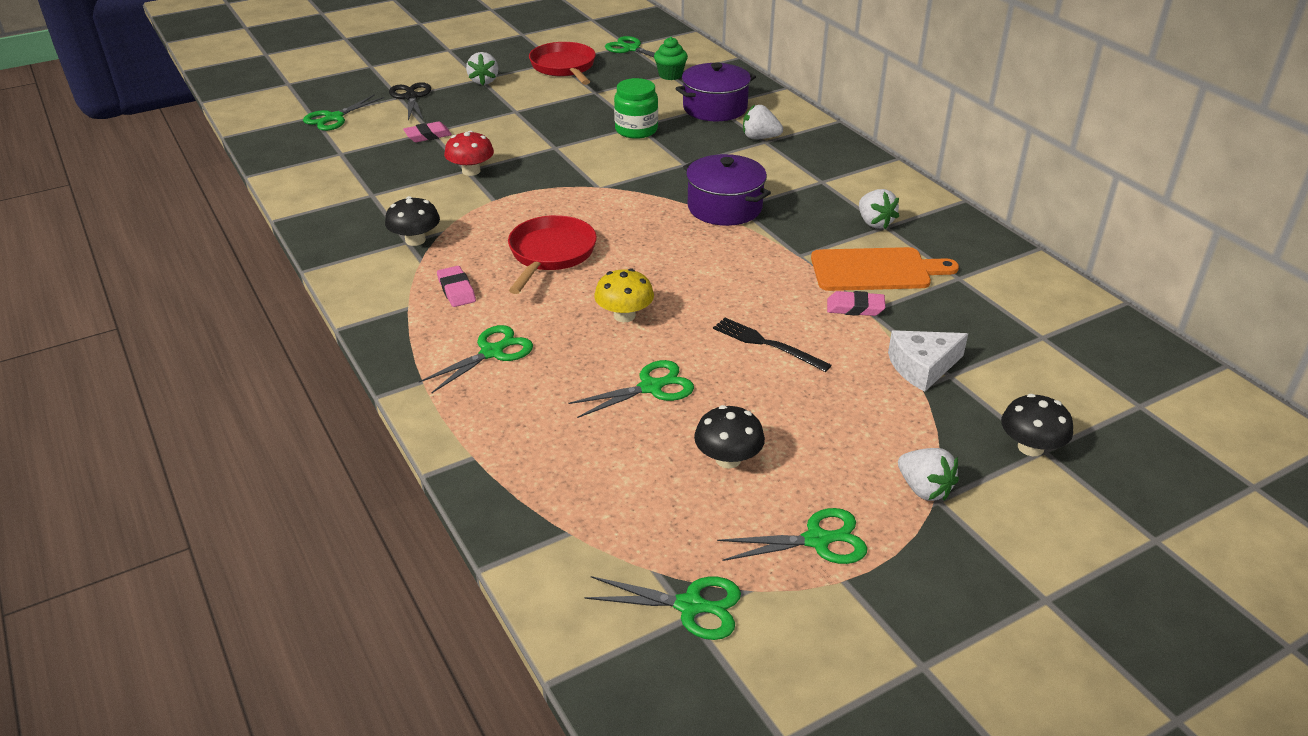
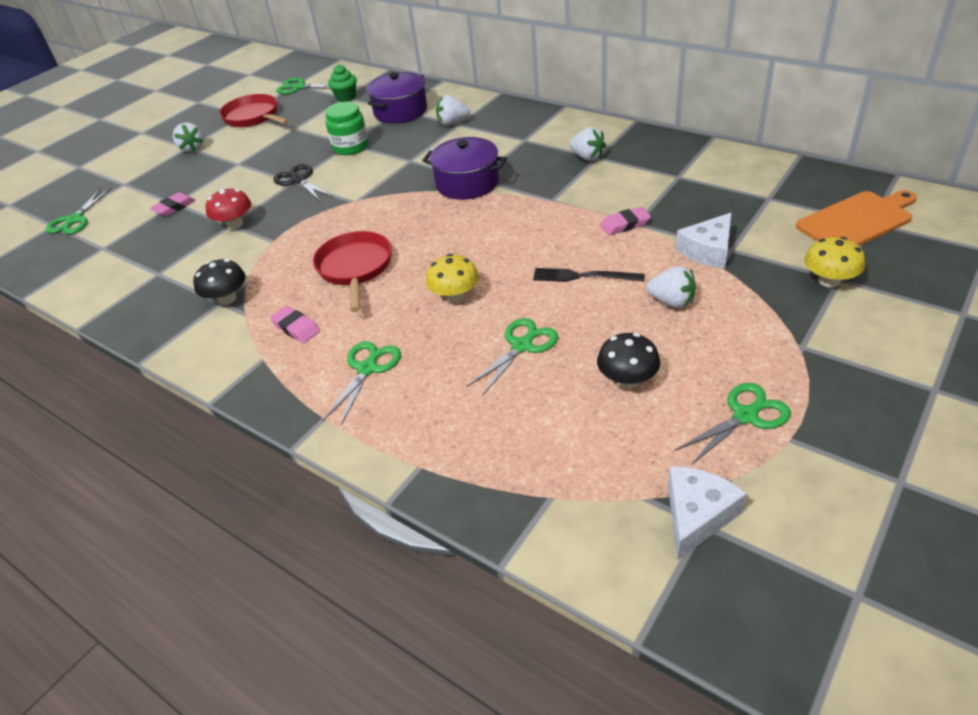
camera: 20 degrees left, 5 degrees up
black scissors [389,82,432,121] -> black scissors moved to [273,164,333,201]
green scissors [584,576,741,640] -> white cheese [668,466,747,560]
orange cutting board [811,247,959,291] -> orange cutting board moved to [796,190,917,246]
white strawberry [898,448,959,501] -> white strawberry moved to [646,266,696,308]
black mushroom [1001,394,1073,456] -> yellow mushroom [804,237,865,287]

